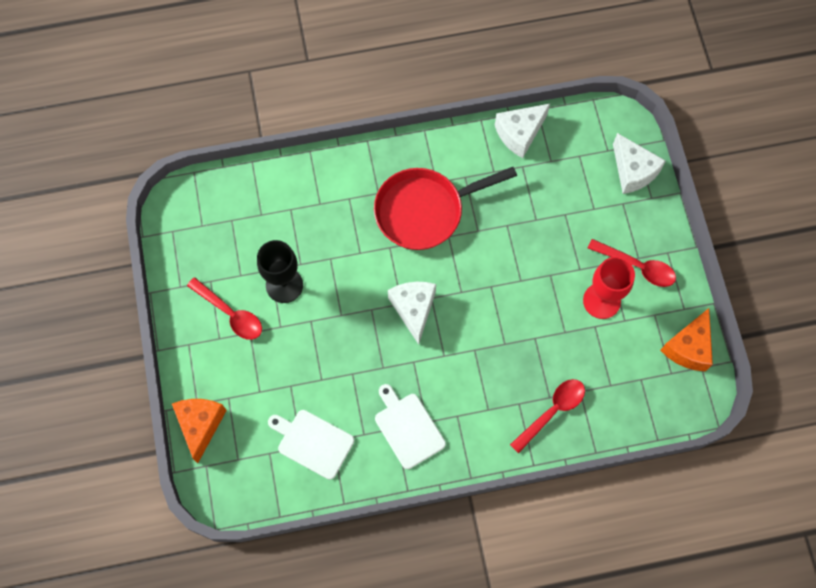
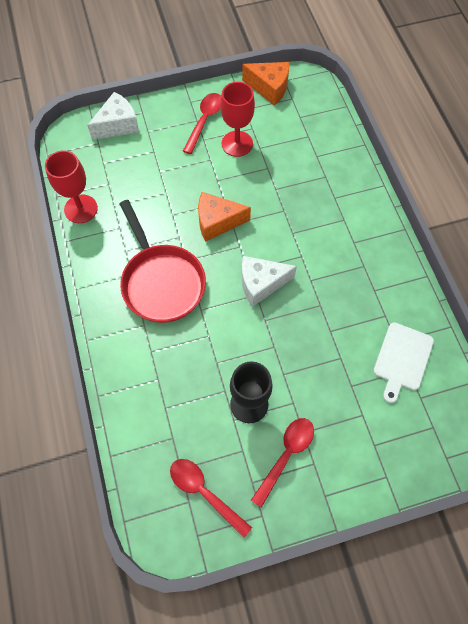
camera: 95 degrees left, 5 degrees down
orange cheese [172,399,227,463] -> orange cheese moved to [198,192,251,242]
white cutting board [375,384,446,469] -> none
white cheese [495,104,550,158] -> red goblet [45,150,98,223]
red spoon [510,379,585,453] -> red spoon moved to [170,459,252,538]

